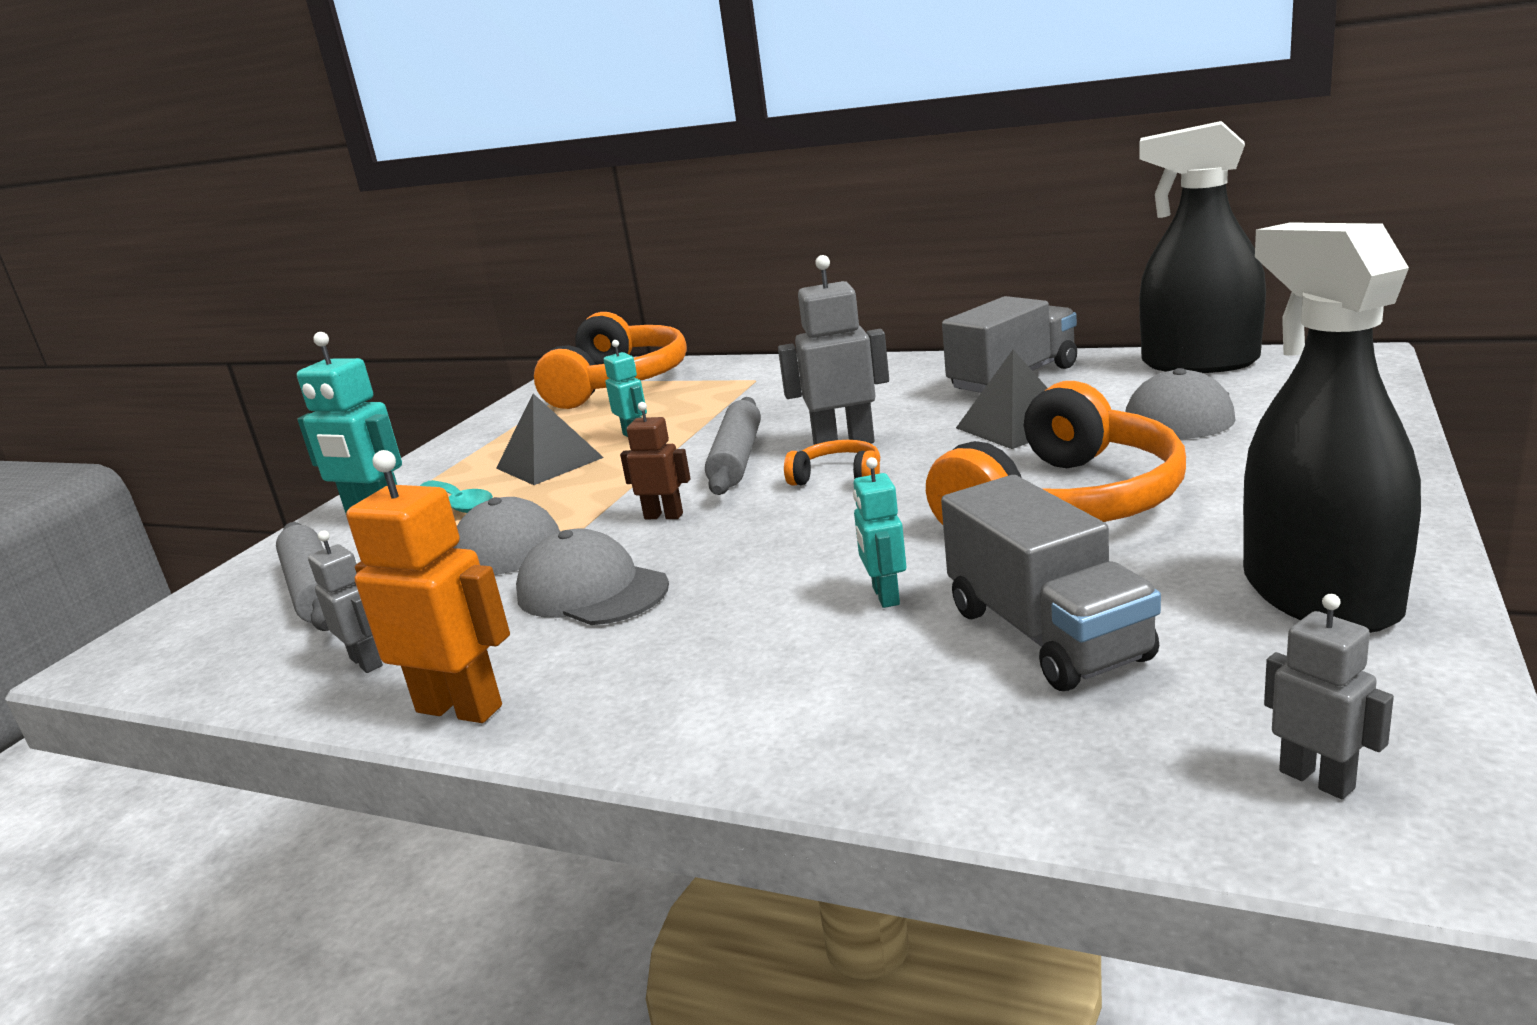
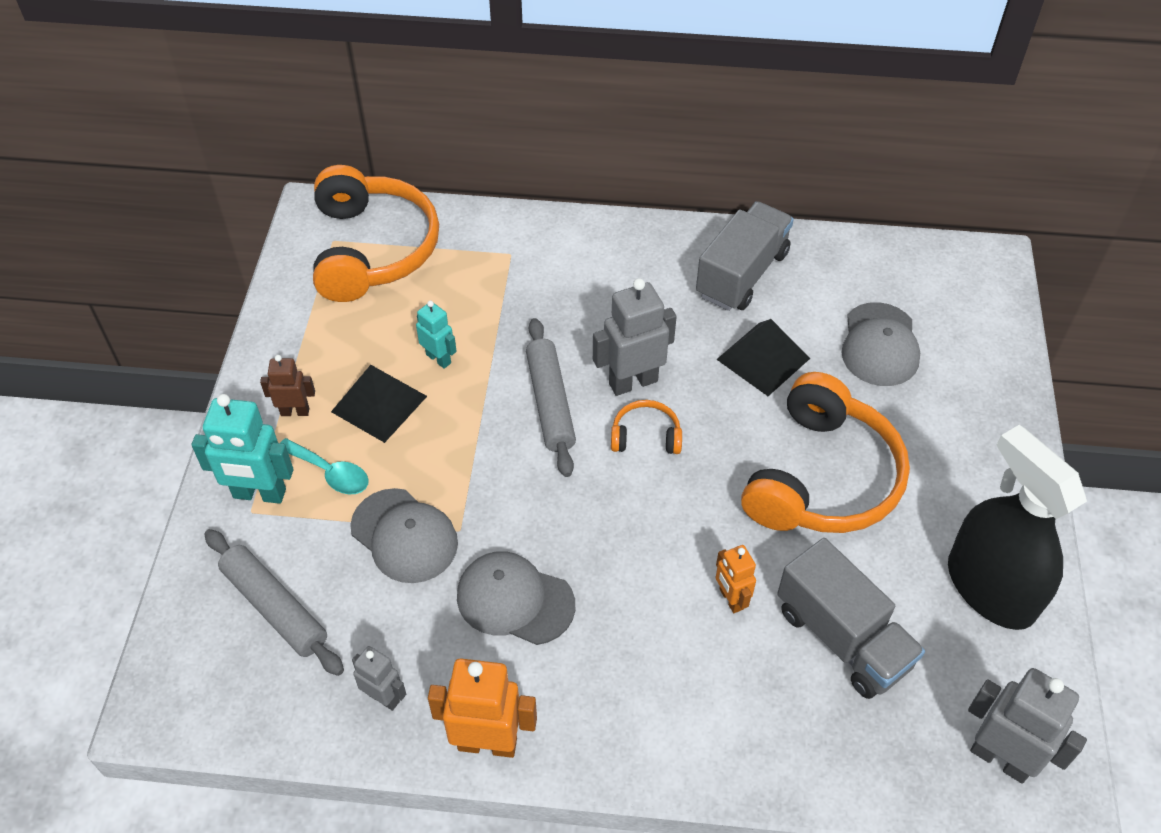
camera: 20 degrees left, 30 degrees up
brown robot [620,402,691,519] -> brown robot moved to [260,355,315,416]
turquoise robot [853,457,906,608] -> orange robot [715,545,756,613]
black spray bottle [1139,121,1266,373] -> none
grey robot [1264,594,1394,799] -> grey robot [968,668,1087,784], size x1.72

